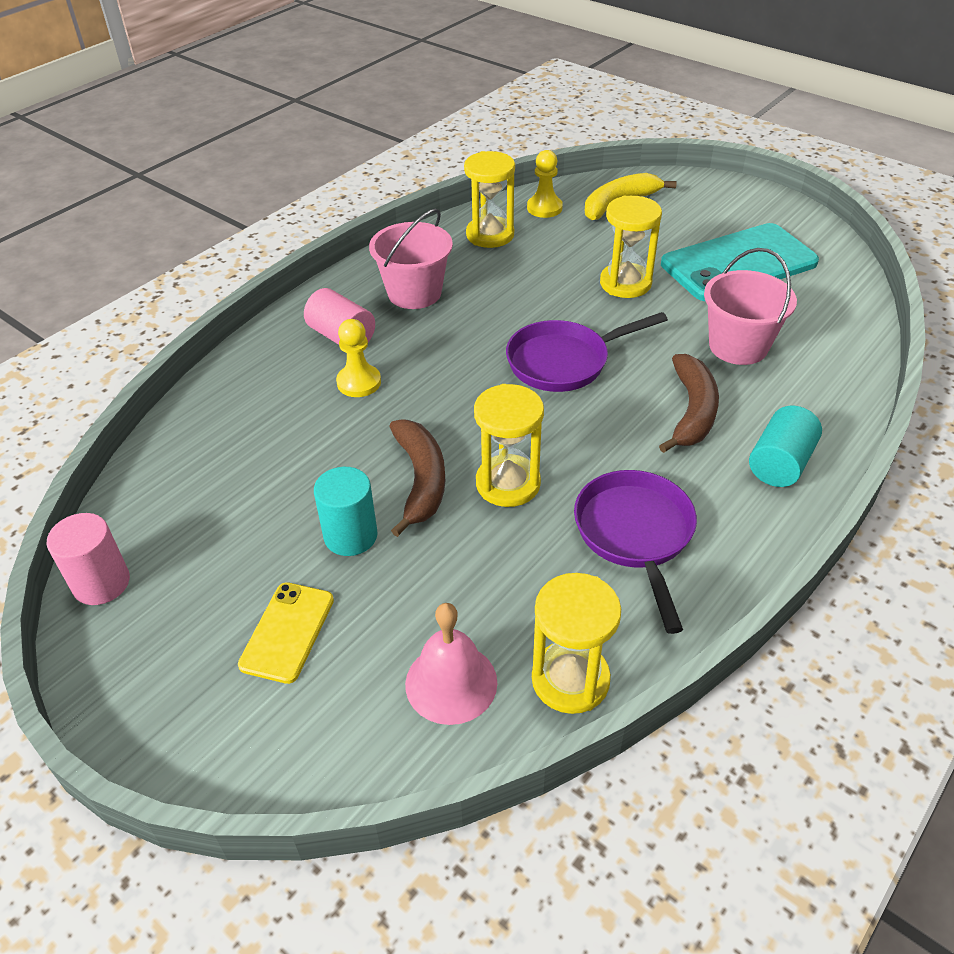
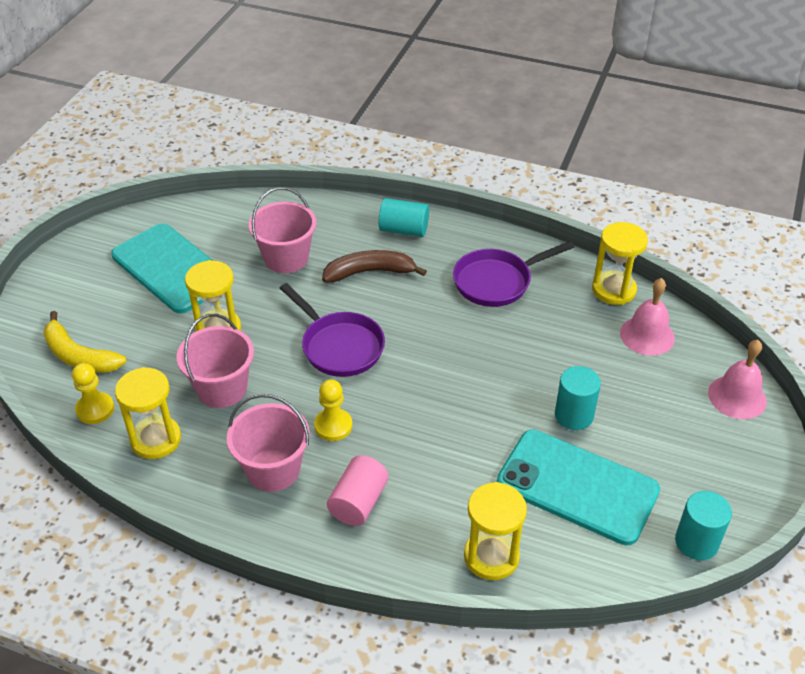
camera: 110 degrees left, 0 degrees up
pink cylinder [46,513,130,605] -> turquoise cylinder [675,491,732,560]
yellow phone [238,582,334,684] -> none
yellow pawn [336,319,381,397] -> yellow pawn moved to [314,379,352,441]
brown banana [389,419,445,537] -> none
yellow hourglass [474,384,544,507] -> yellow hourglass moved to [464,482,527,580]
none -> pink bucket [177,314,254,408]
none -> turquoise phone [497,429,660,546]
none -> pink bell [708,340,767,419]

